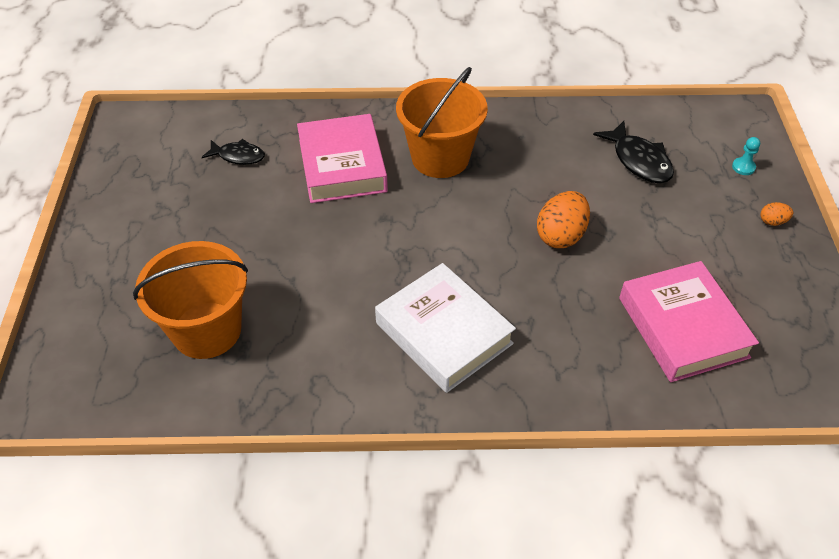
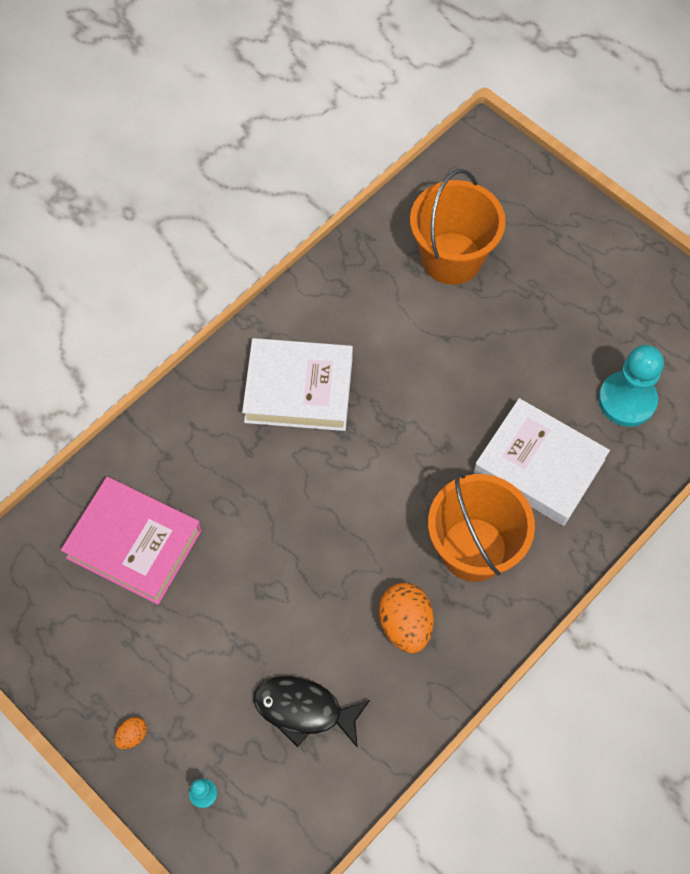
camera: 135 degrees right, 15 degrees up
black fish [202,139,265,165] -> turquoise pawn [598,345,664,427]
pink book [297,114,388,203] -> white book [474,398,610,526]
orange egg [537,191,590,248] -> orange egg moved to [379,583,434,653]

